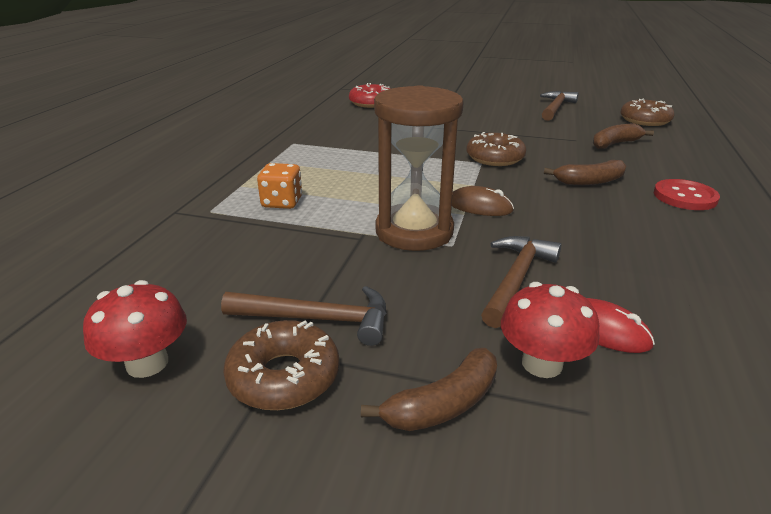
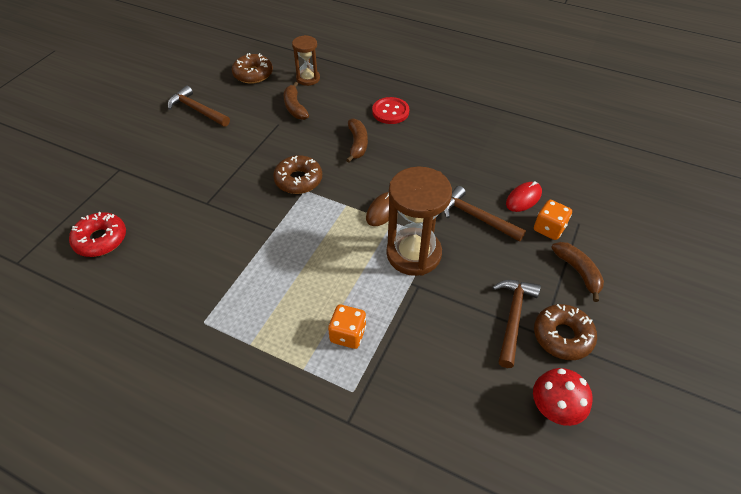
camera: 80 degrees left, 20 degrees up
red mushroom [501,282,600,378] -> orange dice [534,200,572,240]
none -> brown hourglass [292,35,320,86]

